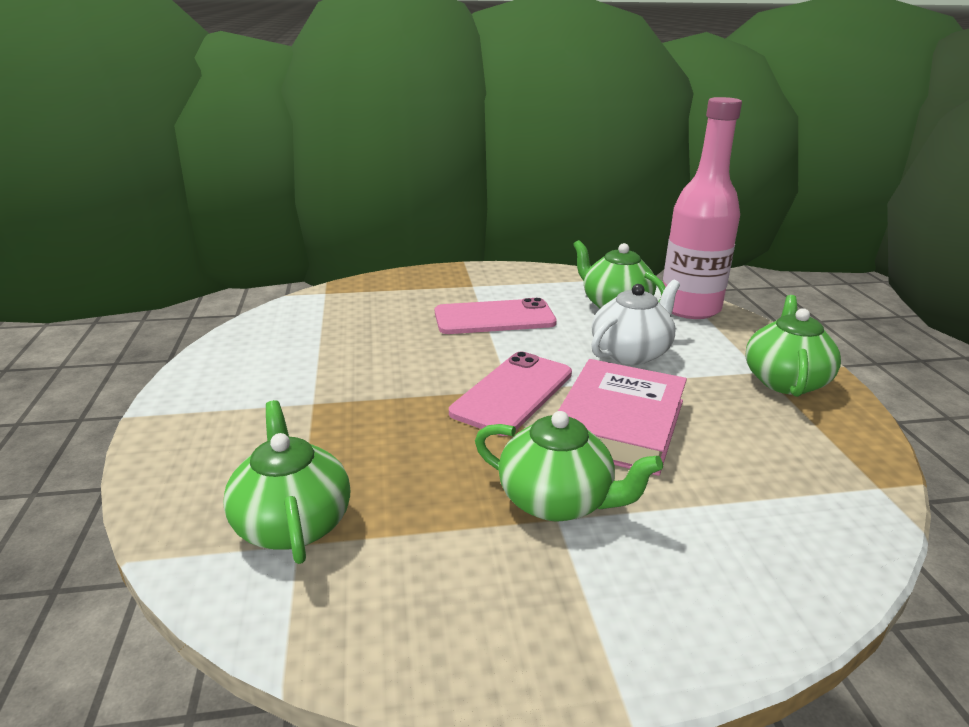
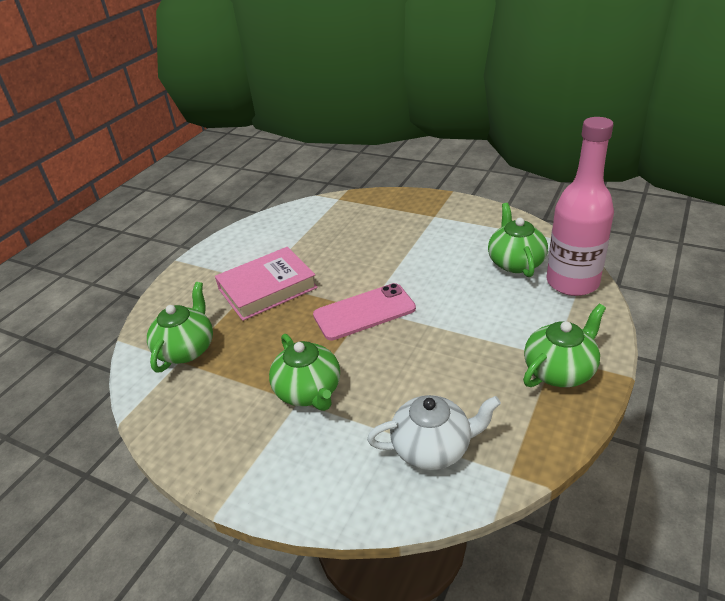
camera: 40 degrees right, 10 degrees up
pink phone [435,298,557,334] -> none
pink book [558,359,687,476] -> pink book moved to [215,247,318,321]
white teapot [591,280,680,365] -> white teapot moved to [367,395,501,470]

